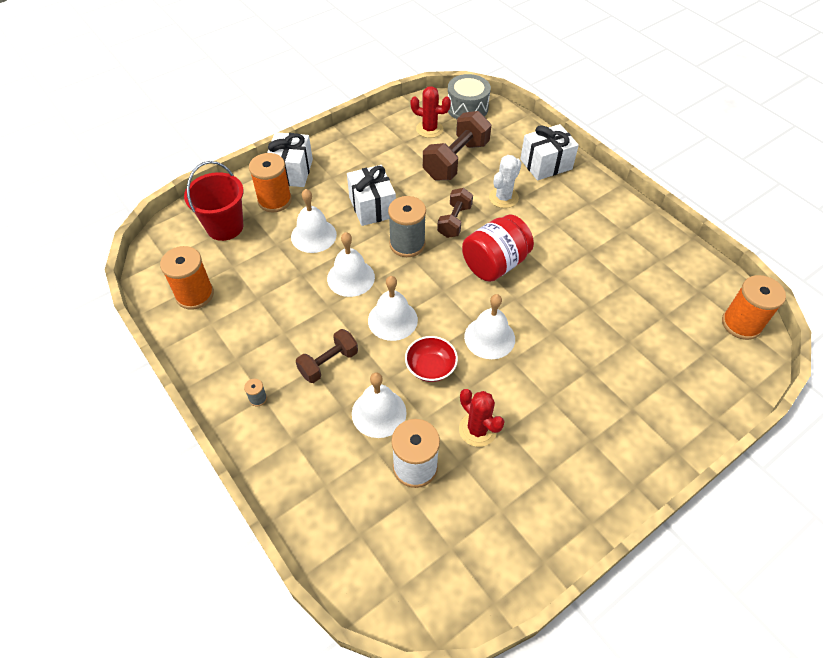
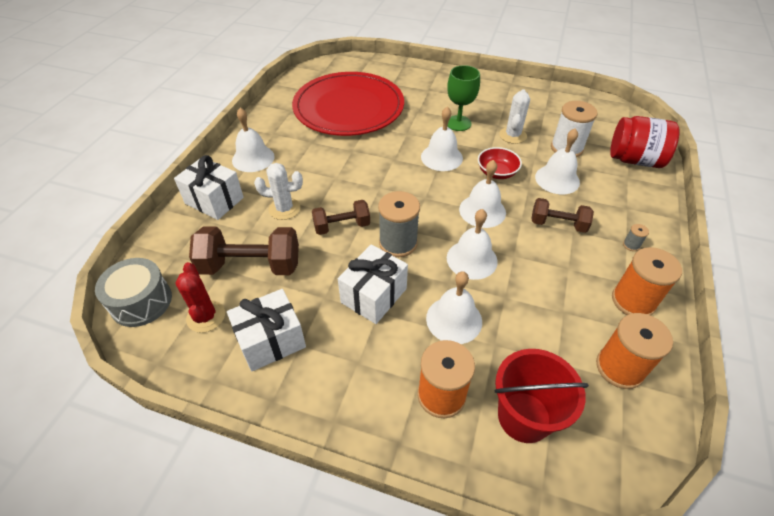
camera: 125 degrees left, 5 degrees down
white gift [267,132,313,187] -> white gift moved to [227,289,306,371]
red cactus [459,389,505,447] -> white cactus [499,89,530,144]
red jar [462,214,534,282] -> red jar moved to [610,116,679,168]
orange spool [722,275,786,340] -> orange spool moved to [612,247,682,316]
none -> white bell [232,108,275,172]
none -> red plate [292,72,404,136]
none -> green goblet [447,65,480,131]

